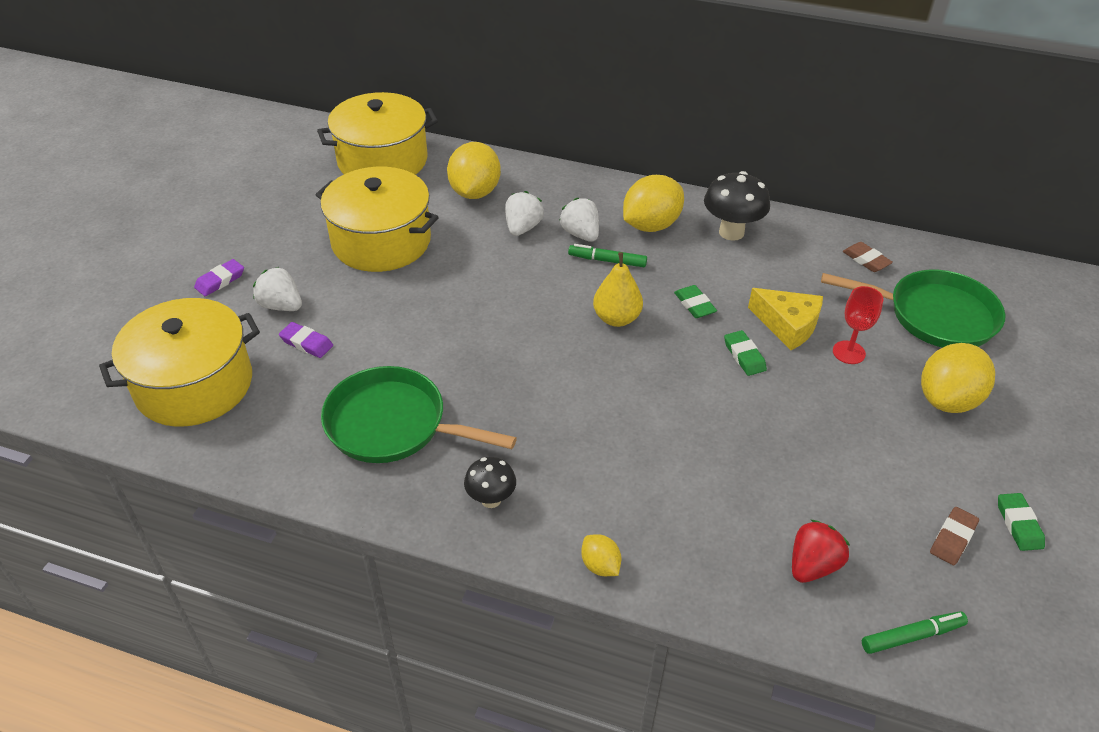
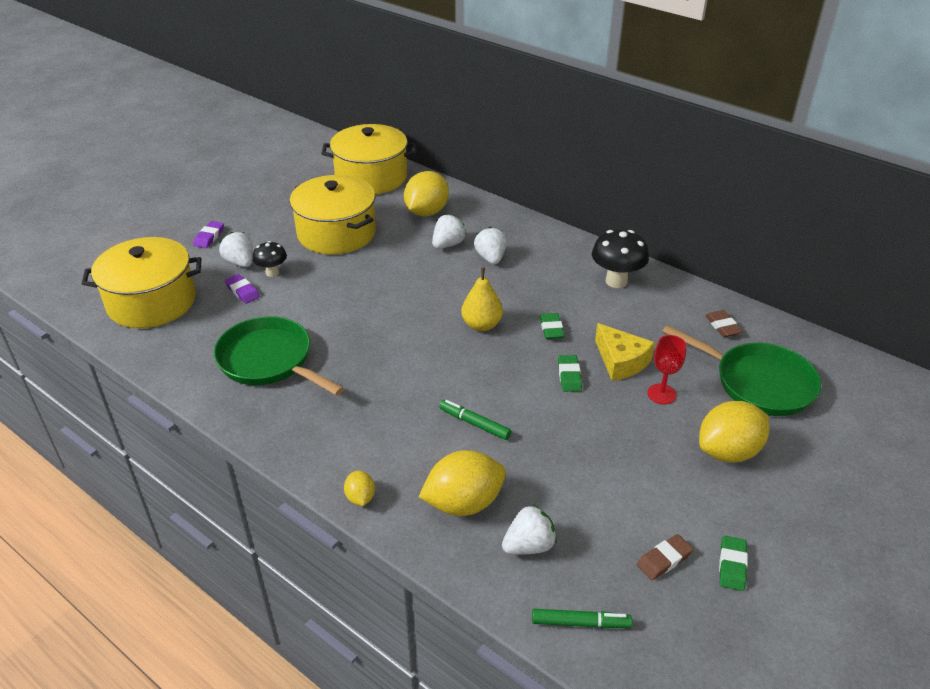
camera: 20 degrees right, 5 degrees down
purple eraser [194,259,244,296] -> purple eraser turned 45 degrees counterclockwise [193,221,224,248]
black mushroom [464,457,516,508] -> black mushroom moved to [253,241,287,277]
green marker [568,244,647,267] -> green marker moved to [439,400,511,440]
yellow lemon [623,175,684,232] -> yellow lemon moved to [419,450,506,516]
red strawberry [792,519,850,583] -> white strawberry [502,504,557,555]

